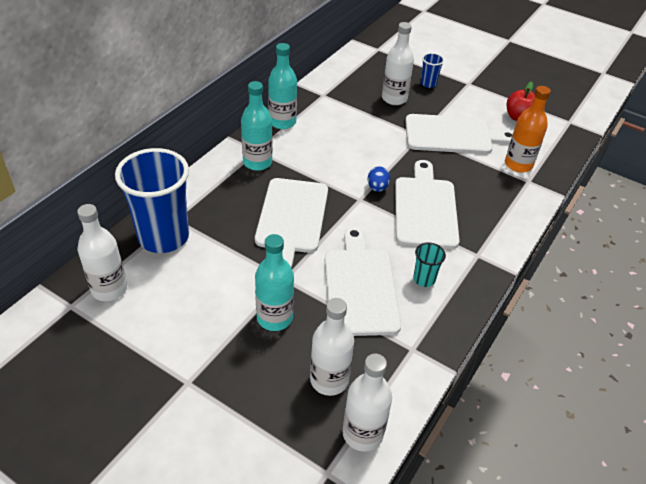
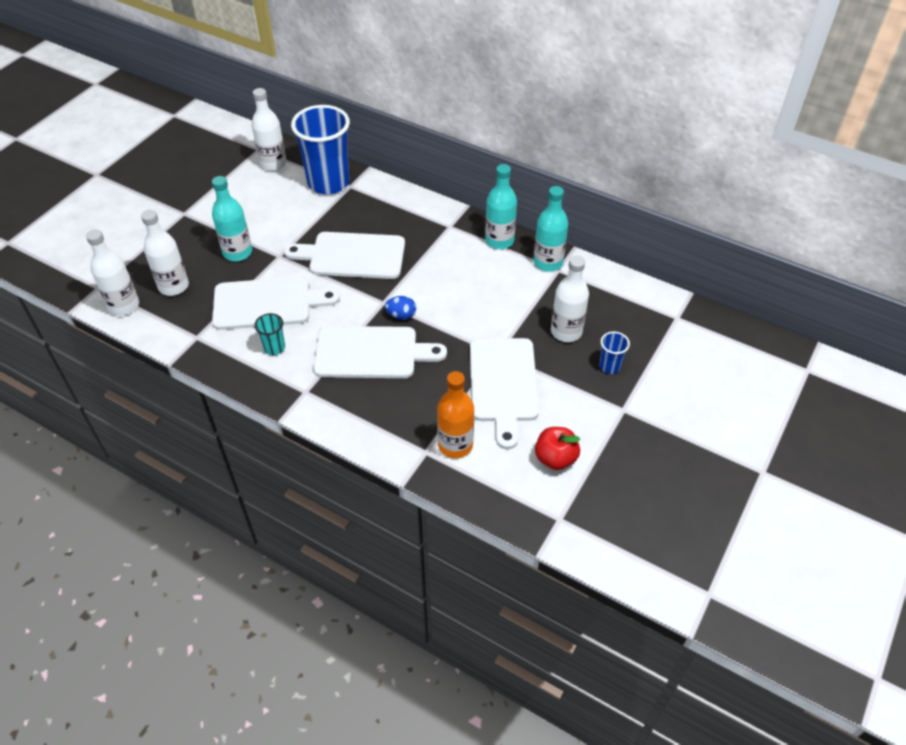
camera: 90 degrees right, 5 degrees up
turquoise bottle [241,81,272,171] -> turquoise bottle moved to [534,186,568,272]

